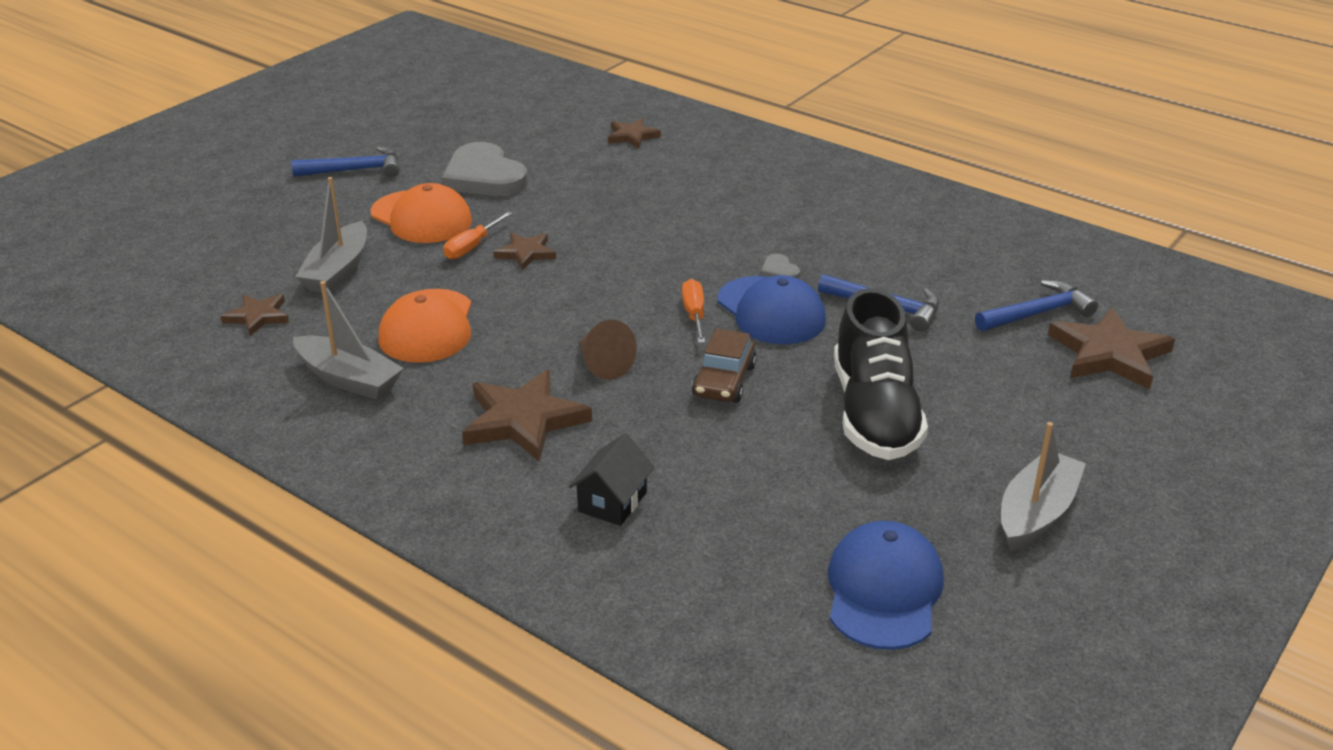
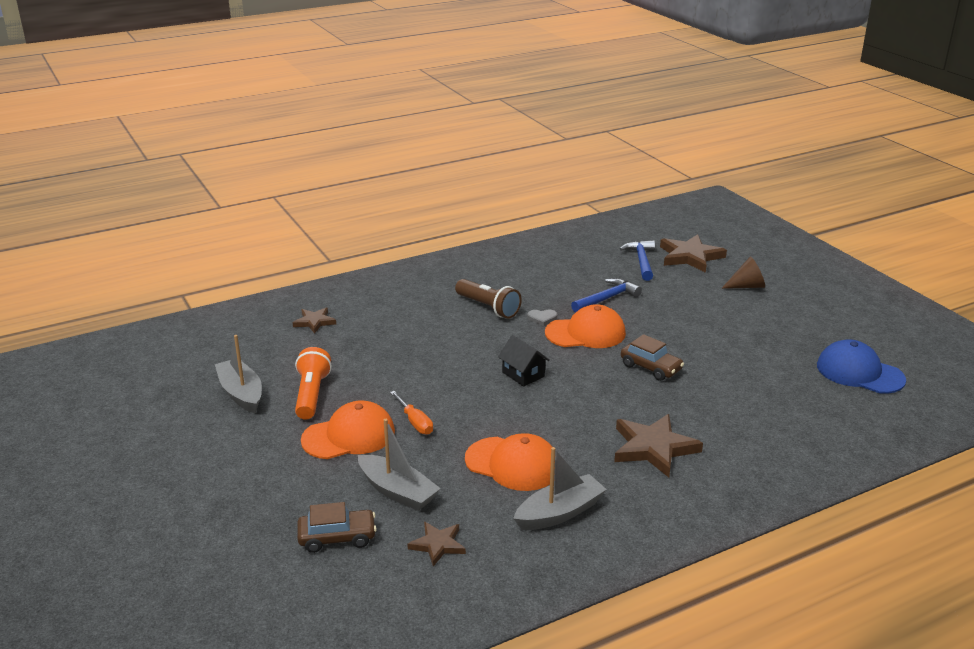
camera: 65 degrees left, 5 degrees down
blue hammer [291,146,400,178] -> none
grey heart [442,142,528,196] -> orange flashlight [295,347,332,420]
brown star [493,233,556,270] -> none
black house [569,433,654,526] -> black house moved to [498,335,550,386]
brown cone [578,320,637,380] -> brown cone moved to [721,257,765,289]
orange screwdriver [682,279,705,343] -> none
blue cap [717,275,826,344] -> orange cap [545,304,626,348]
black shoe [834,288,928,460] -> none
grey boat [1001,422,1086,551] -> grey boat moved to [215,335,262,413]
none -> brown car [297,502,377,553]
none -> brown flashlight [455,279,522,319]

